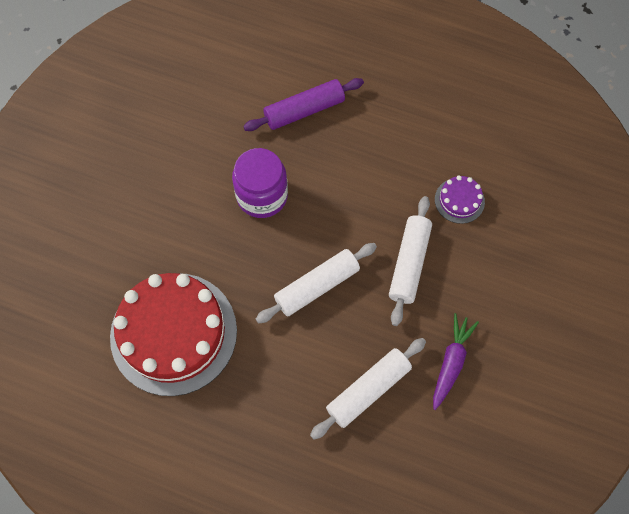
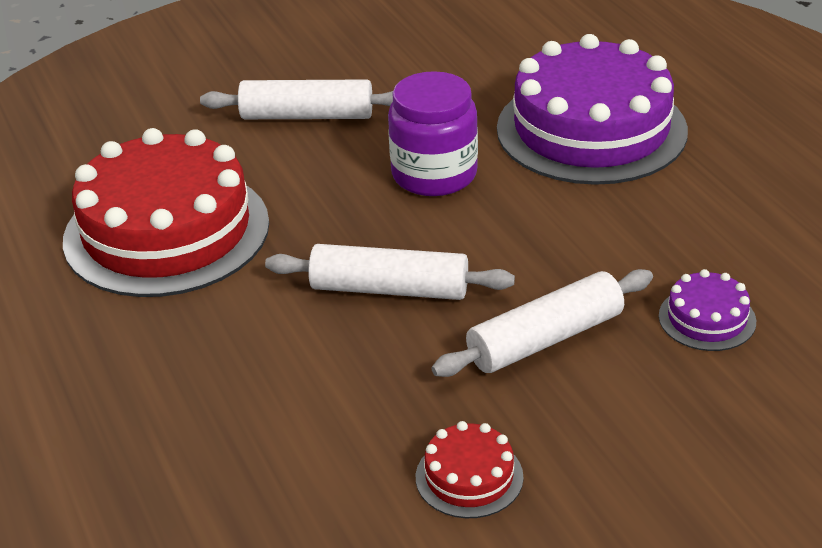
camera: 45 degrees right, 30 degrees down
purple rolling pin [243,78,364,131] -> purple cake [497,34,688,185]
white rolling pin [310,338,426,440] -> white rolling pin moved to [200,79,393,119]
purple carrot [433,313,479,410] -> red cake [416,421,524,518]

